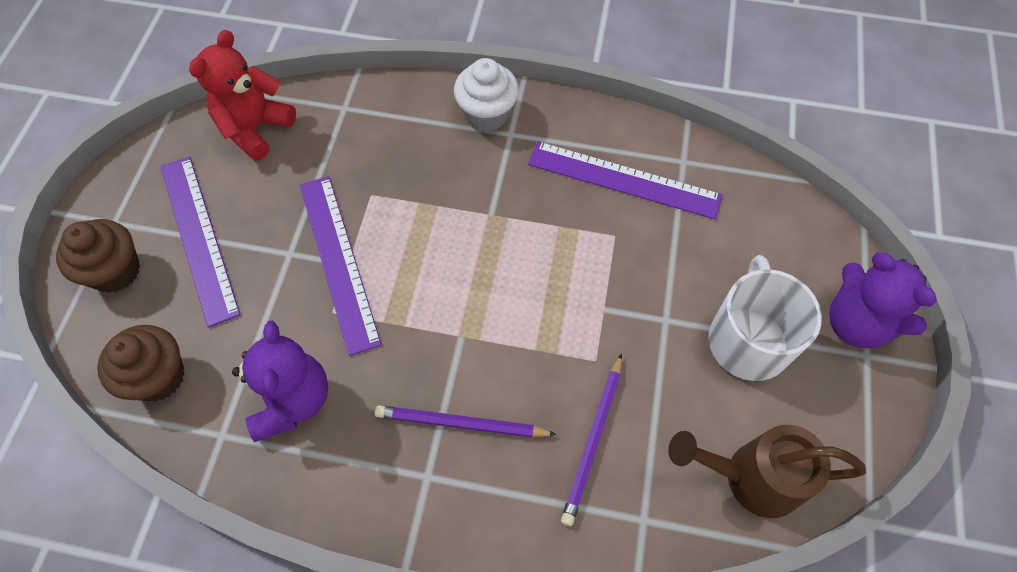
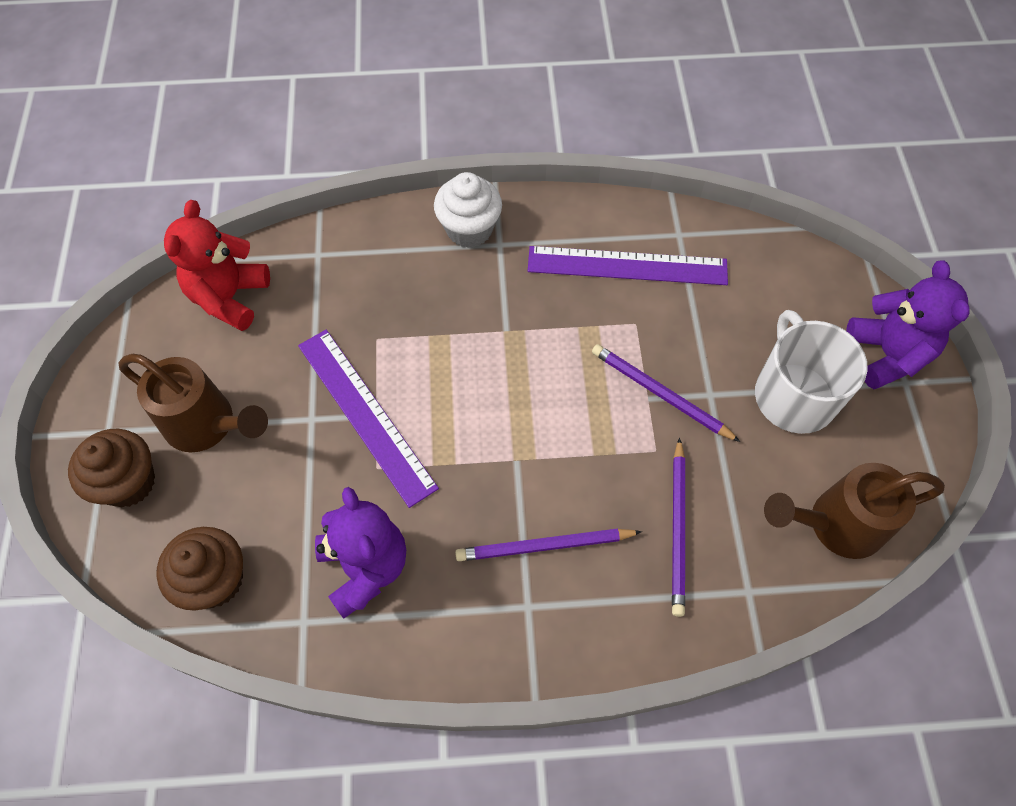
camera: 15 degrees left, 0 degrees up
purple ruler [160,156,240,328] -> brown watering can [119,354,268,452]
purple teddy bear [829,252,937,348] -> purple teddy bear turned 135 degrees counterclockwise [846,260,970,389]
none -> purple pencil [592,344,740,442]

